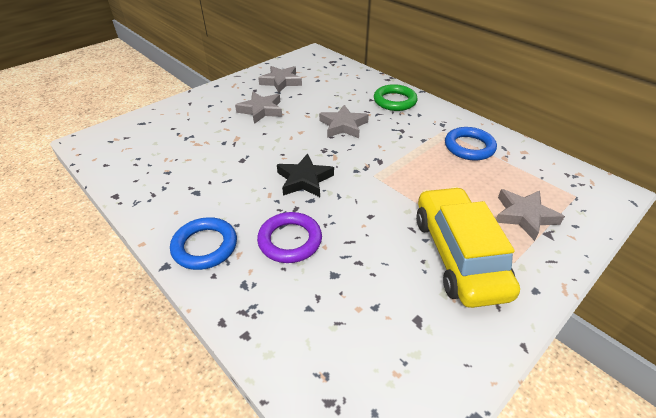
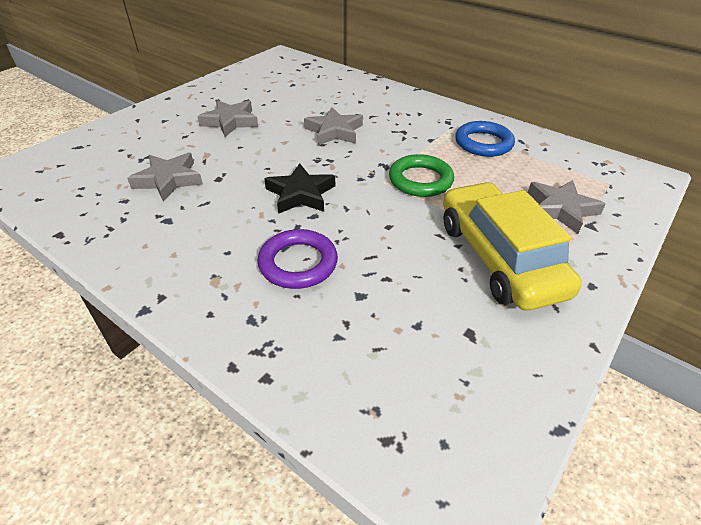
camera: 10 degrees left, 0 degrees up
blue ring [170,217,237,270] -> none
grey star [258,66,302,93] -> grey star moved to [127,153,203,202]
green ring [374,84,417,111] -> green ring moved to [389,154,454,197]

